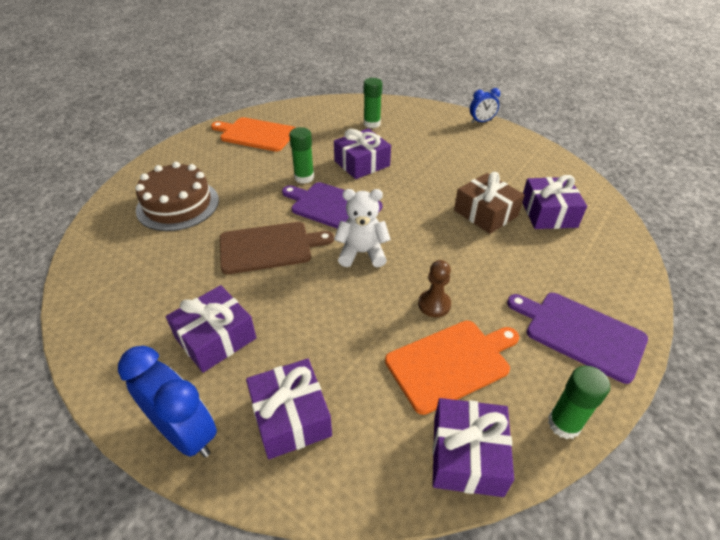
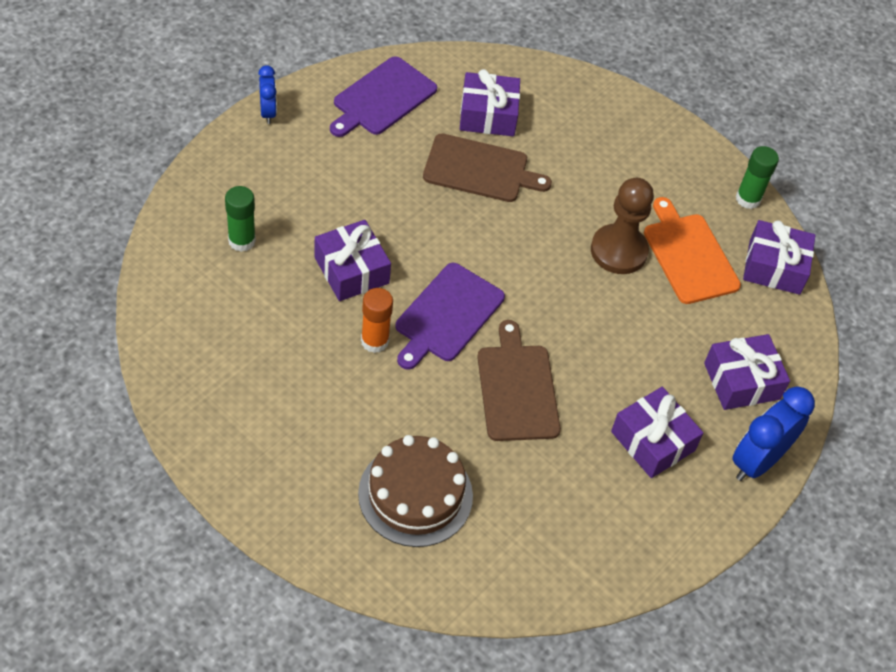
camera: 90 degrees left, 10 degrees up
orange cutting board [211,117,296,152] -> none
green glue stick [289,127,314,184] -> orange glue stick [361,288,393,353]
white teddy bear [334,189,391,267] -> none
brown pawn [418,260,451,317] -> brown pawn [591,178,654,274], size x1.73
brown gift [454,172,524,234] -> brown cutting board [423,133,552,202]
purple cutting board [507,293,648,384] -> purple cutting board moved to [330,56,437,137]

